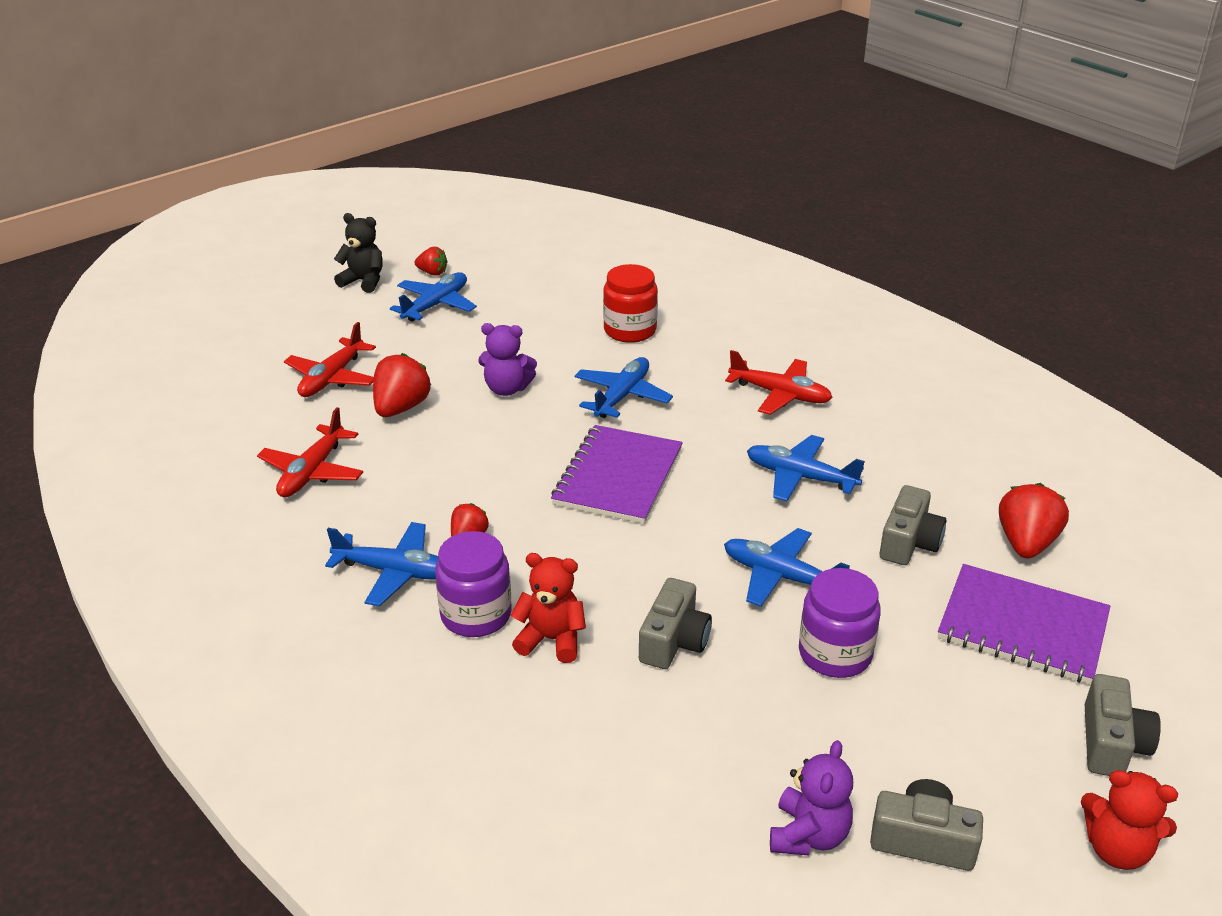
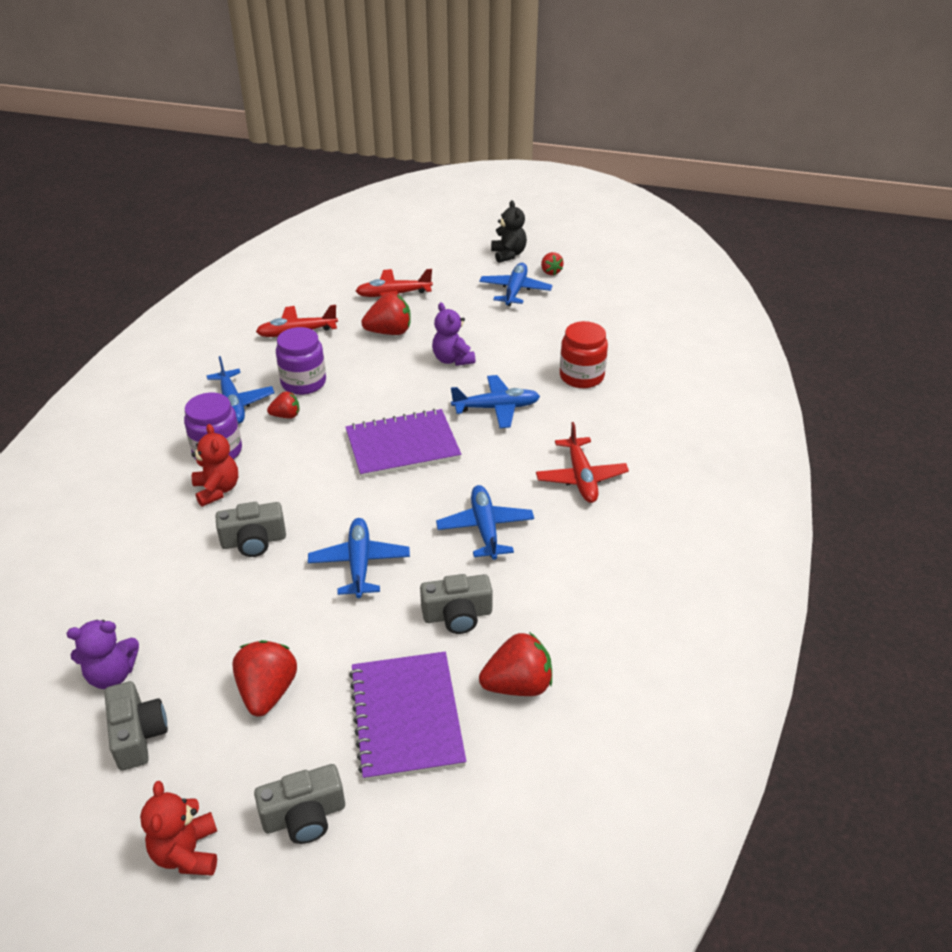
camera: 55 degrees right, 5 degrees up
blue plane [390,272,477,322] -> blue plane turned 75 degrees counterclockwise [479,263,552,306]
purple jar [799,568,881,678] -> purple jar moved to [276,327,326,395]
none -> red strawberry [232,640,297,717]

